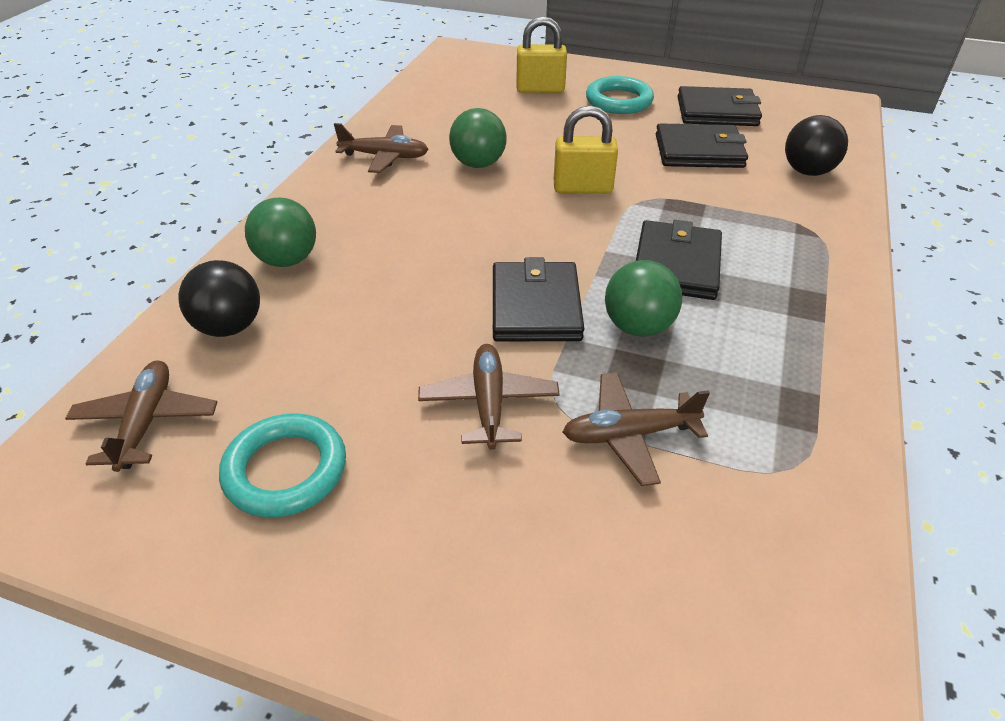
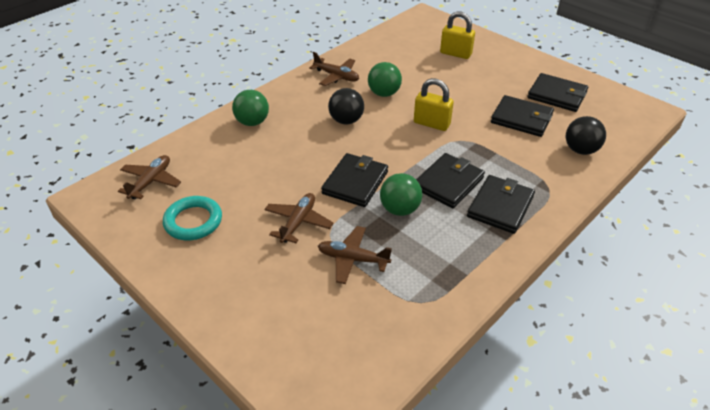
camera: 25 degrees right, 0 degrees up
black ball [178,260,260,337] -> black ball moved to [328,88,364,124]
turquoise ring [586,76,654,114] -> none
none -> black wallet [467,175,535,234]

